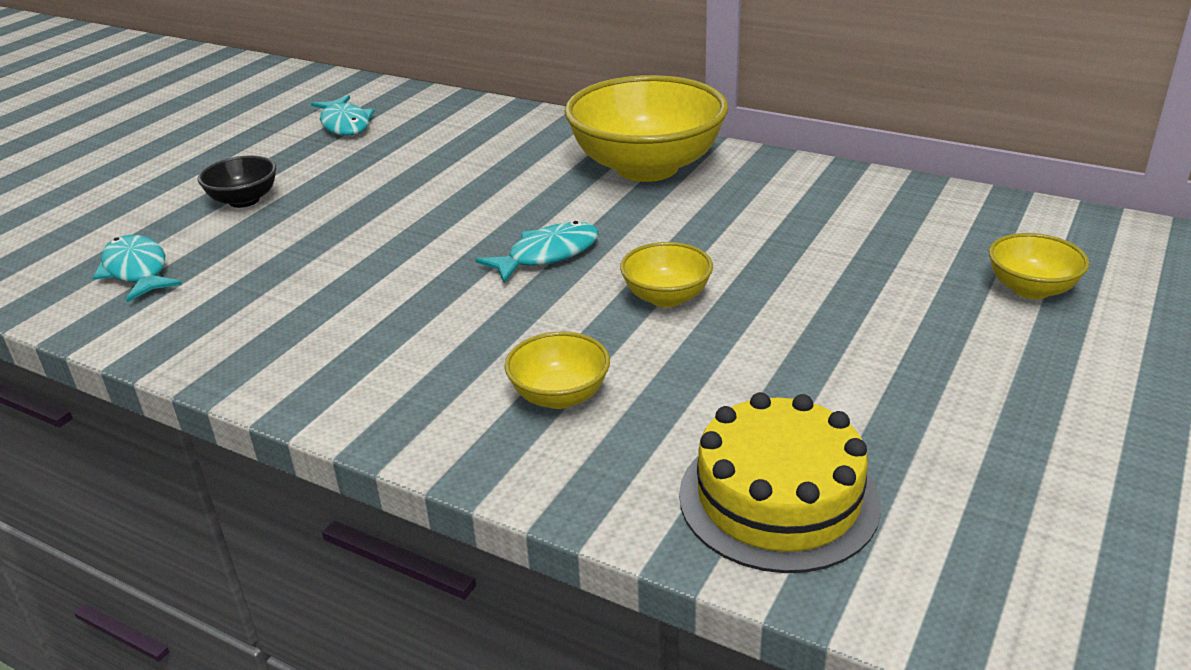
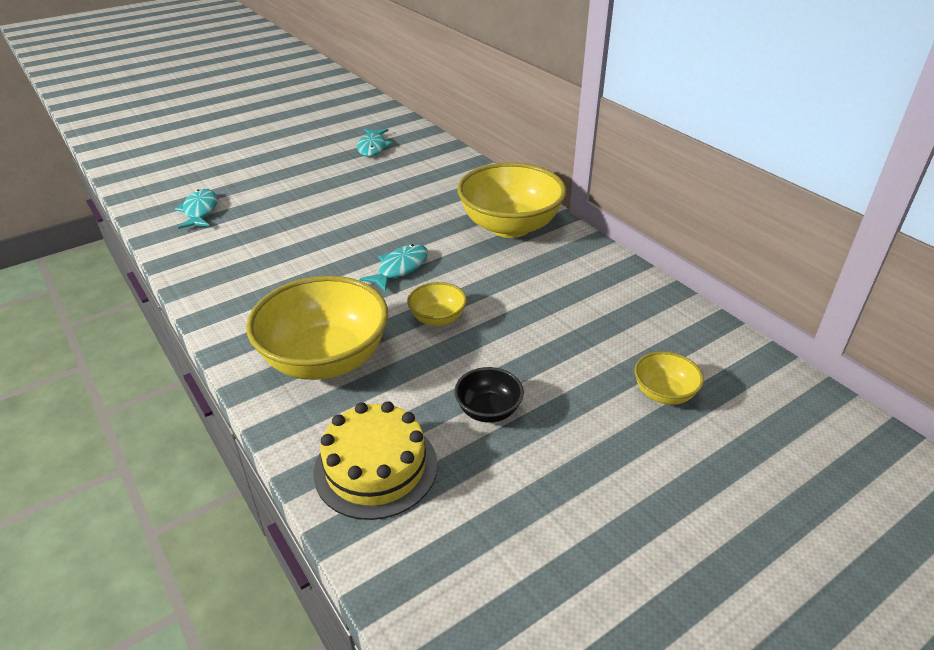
camera: 25 degrees right, 5 degrees up
black bowl [198,156,276,208] -> black bowl moved to [454,367,524,423]
turquoise fish [475,221,599,283] -> turquoise fish turned 45 degrees counterclockwise [359,244,428,292]
yellow bowl [505,332,610,409] -> yellow bowl [246,276,388,380], size x2.14

